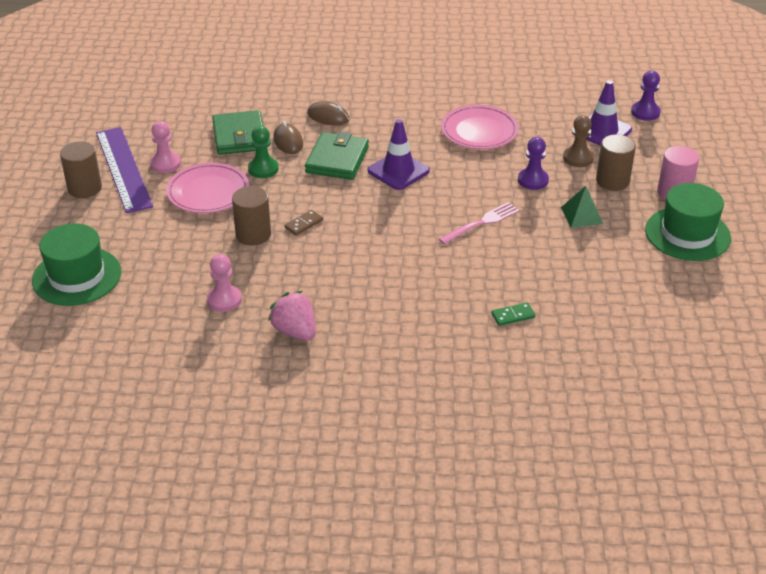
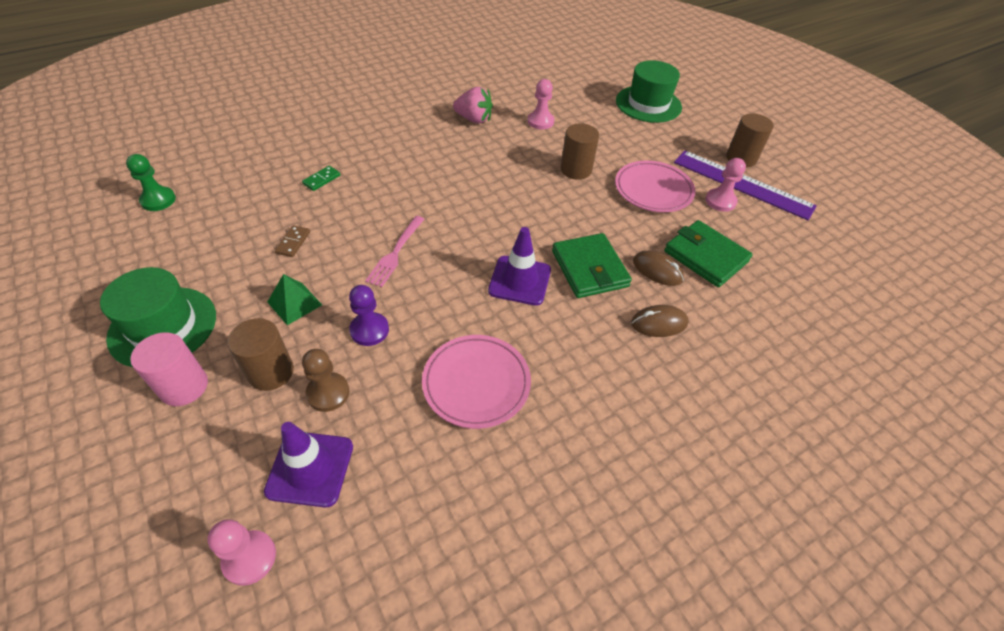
camera: 145 degrees right, 10 degrees up
green pawn [248,126,278,178] -> green pawn moved to [126,154,176,211]
brown domino [284,210,323,236] -> brown domino moved to [275,225,310,257]
purple pawn [631,71,661,121] -> pink pawn [207,519,276,586]

